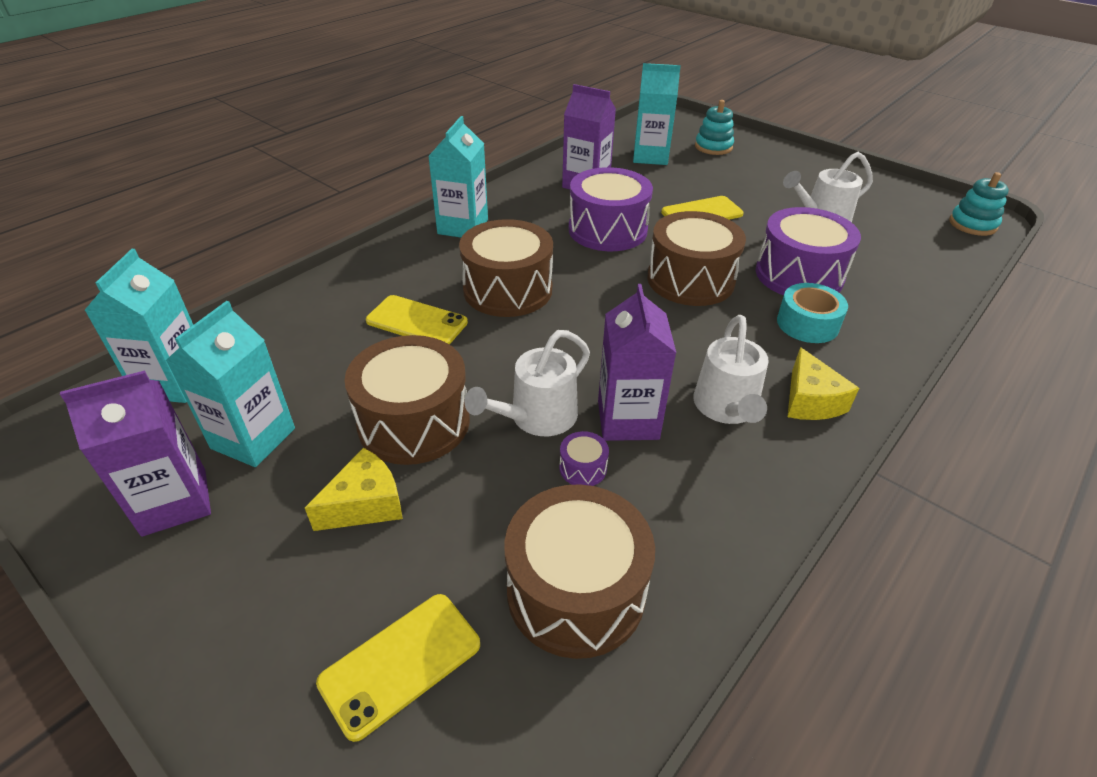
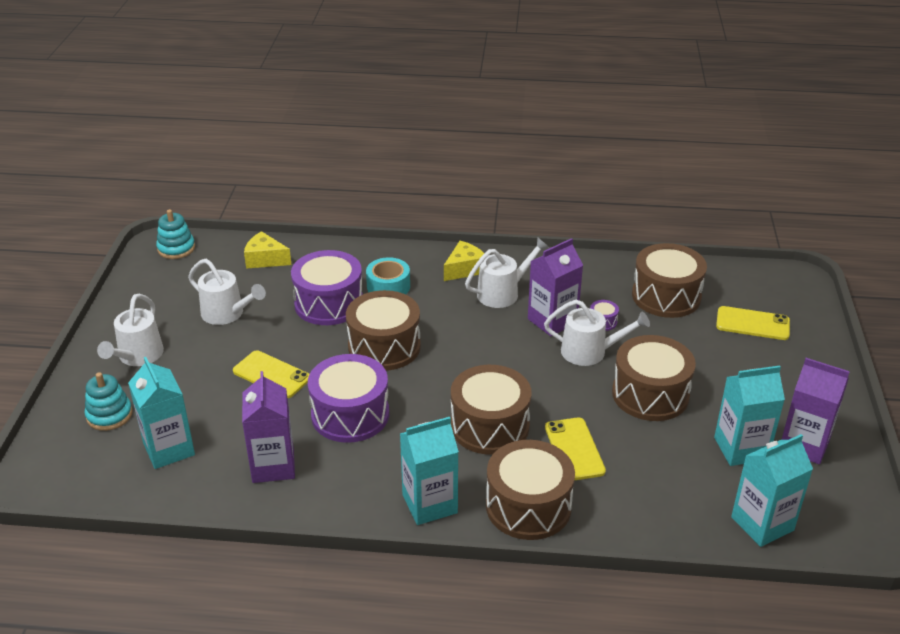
camera: 125 degrees left, 5 degrees down
yellow cheese [305,448,403,531] -> yellow cheese moved to [244,231,292,269]
none -> white watering can [97,294,164,366]
none -> brown drum [486,440,575,540]

